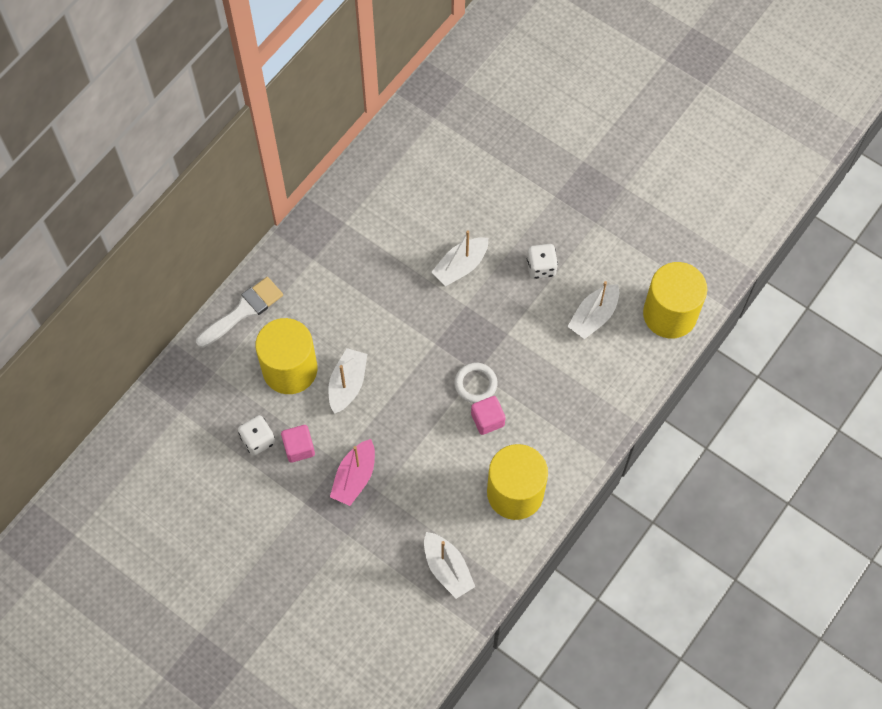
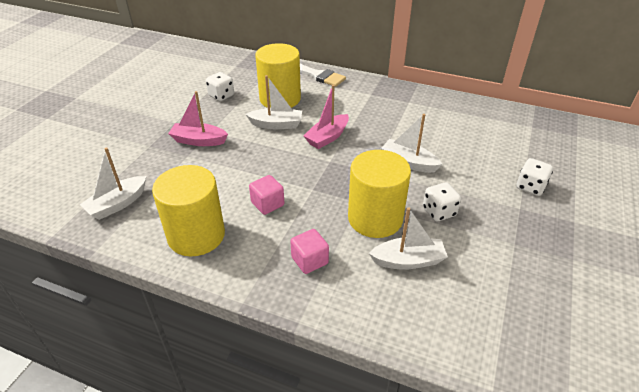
camera: 75 degrees right, 25 degrees down
pink cube [281,425,315,463] -> pink cube moved to [290,229,329,274]
white ring [454,362,497,403] -> none
white boat [567,281,619,339] -> white boat turned 150 degrees clockwise [369,207,448,270]
yellow cylinder [643,262,707,338] -> yellow cylinder moved to [348,150,411,238]
none -> pink boat [304,85,349,149]
none -> white dice [516,158,553,196]

